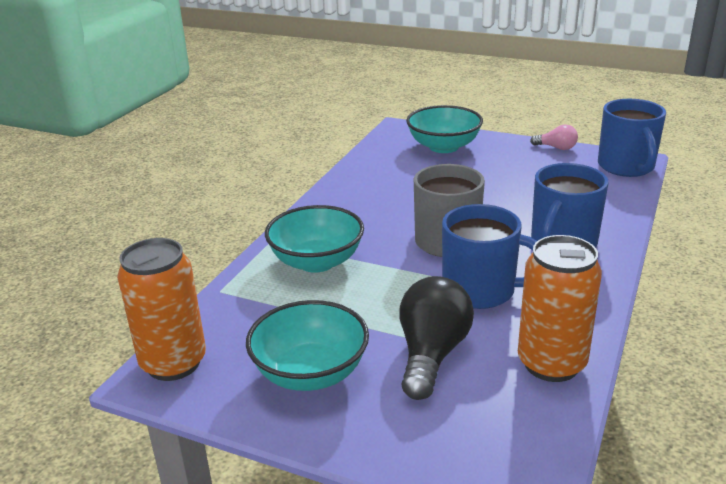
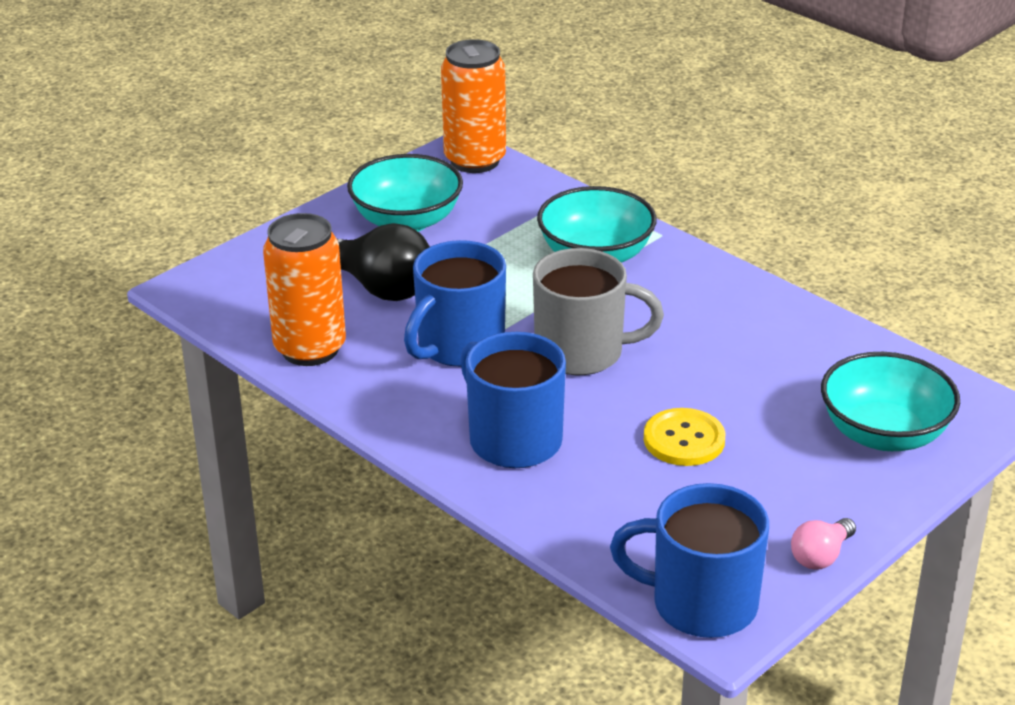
camera: 110 degrees right, 5 degrees up
none -> yellow button [644,408,726,466]

